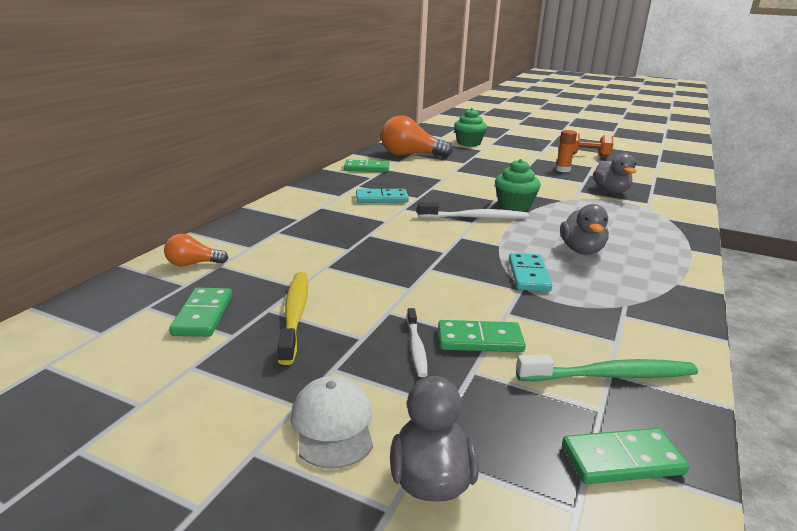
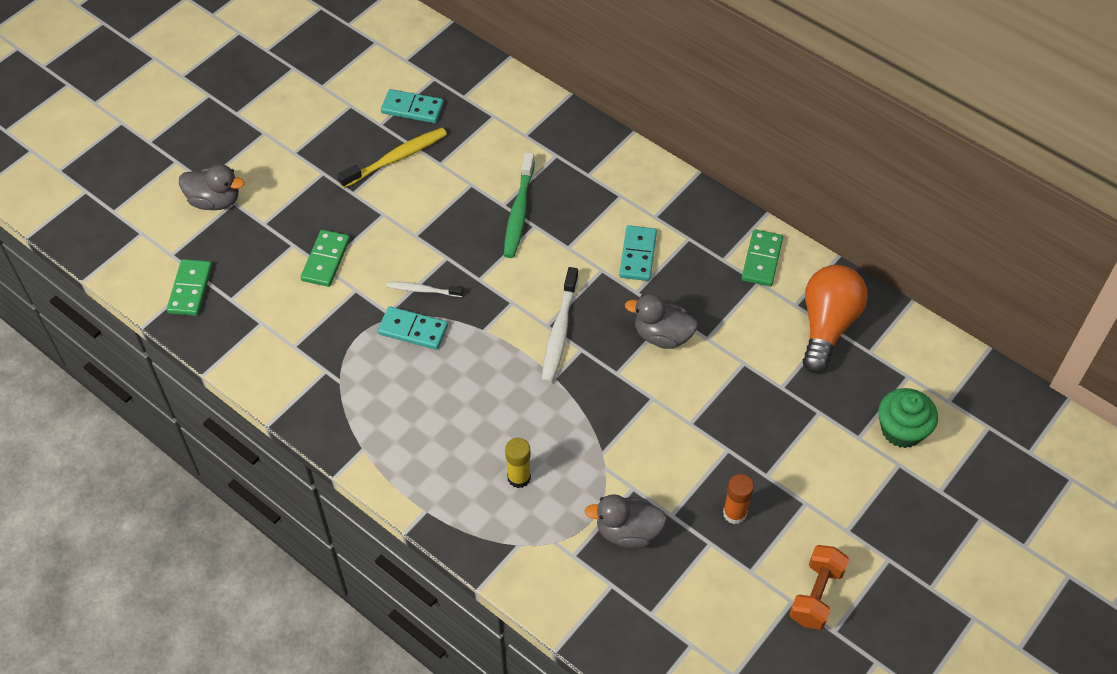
camera: 105 degrees right, 30 degrees up
orange light bulb [164,234,228,266] -> none
green domino [169,288,232,337] -> turquoise domino [381,89,444,123]
yellow toothbrush [278,272,308,365] -> yellow toothbrush turned 45 degrees counterclockwise [338,128,447,188]
white cap [291,376,373,469] -> none
white toothbrush [407,308,428,377] -> white toothbrush moved to [387,281,463,297]
green cupcake [495,159,541,212] -> none
green toothbrush [516,354,698,381] -> green toothbrush moved to [504,152,535,258]
grey duck [560,204,609,255] -> grey duck moved to [625,293,698,349]
none -> yellow glue stick [505,438,531,488]

